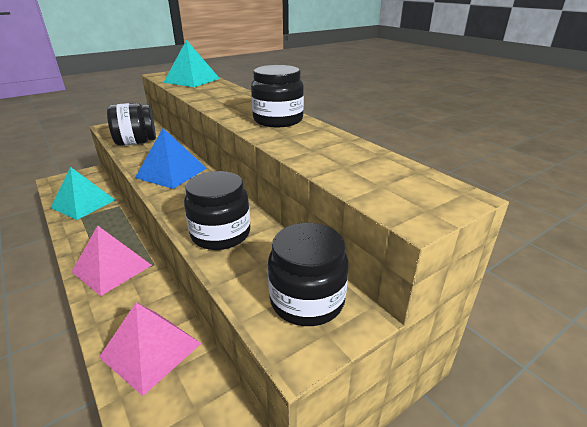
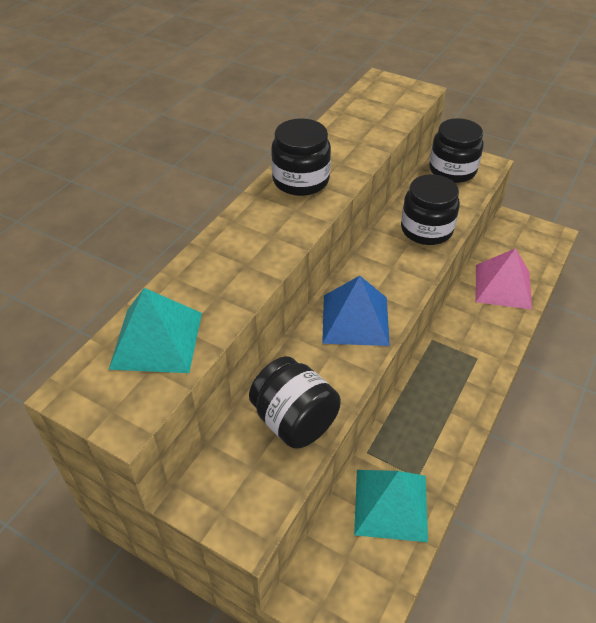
camera: 115 degrees left, 15 degrees up
pink pyramid [72,225,152,296] -> none

